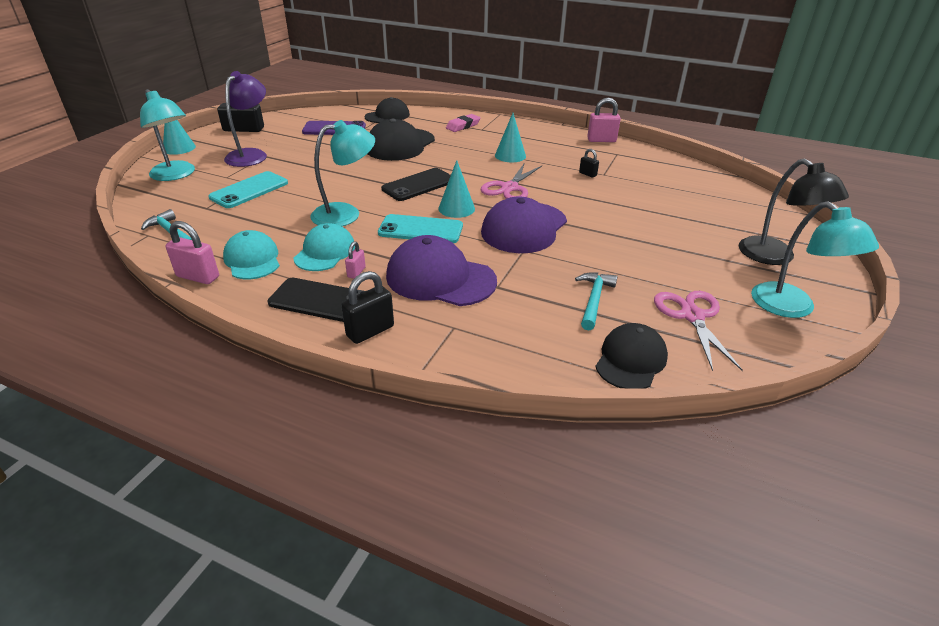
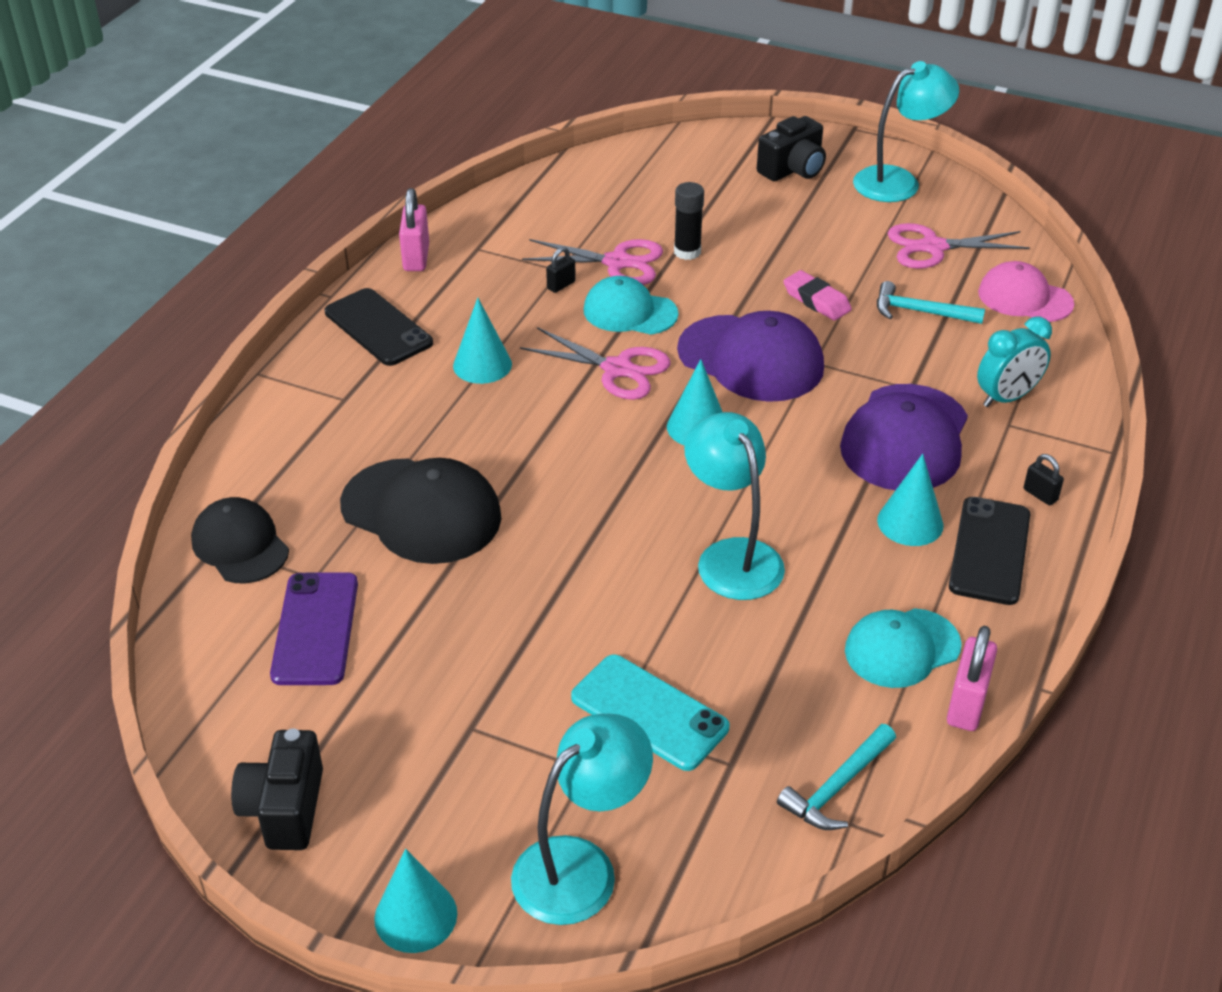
camera: 90 degrees left, 5 degrees up
purple lamp [224,71,267,167] -> none
turquoise cap [294,223,355,271] -> turquoise cap moved to [584,276,678,335]
black padlock [341,271,394,344] -> black padlock [1024,454,1064,506], size x0.56
pink padlock [345,241,366,279] -> turquoise cone [877,454,944,546]
turquoise phone [378,214,463,243] -> none
black phone [381,168,451,201] -> black phone moved to [325,288,433,366]
pink eraser [446,114,480,132] -> pink eraser moved to [783,270,852,321]
black cap [595,323,668,389] -> pink cap [978,261,1074,322]
black lamp [739,159,849,265] -> black camera [757,116,826,181]
none -> pink scissors [522,239,663,285]
none -> black glue stick [674,182,704,260]
none -> turquoise clock [977,317,1052,407]

